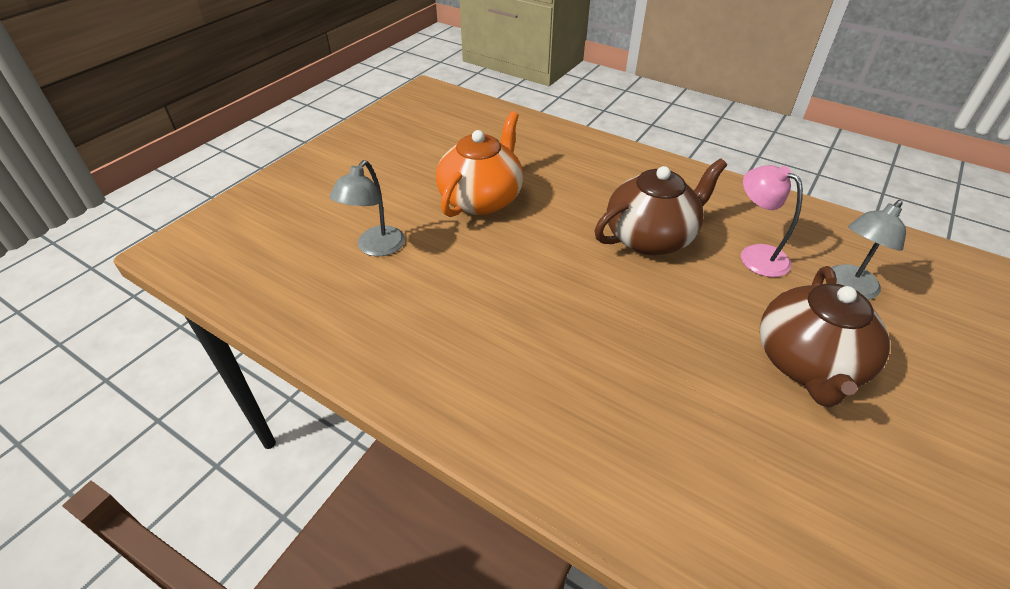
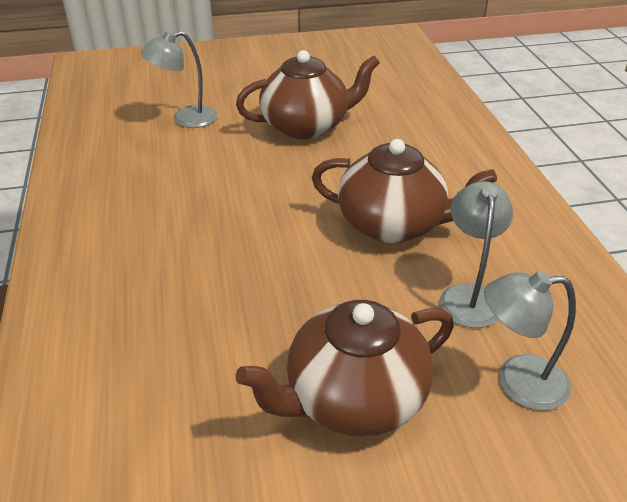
camera: 45 degrees right, 5 degrees down
orange teapot [436,111,523,217] -> brown teapot [236,50,380,139]
pink lamp [741,165,803,277] -> grey lamp [439,181,513,328]

